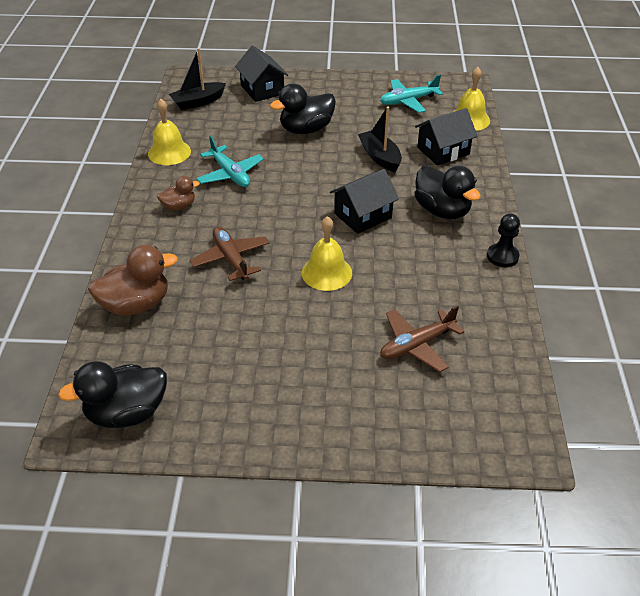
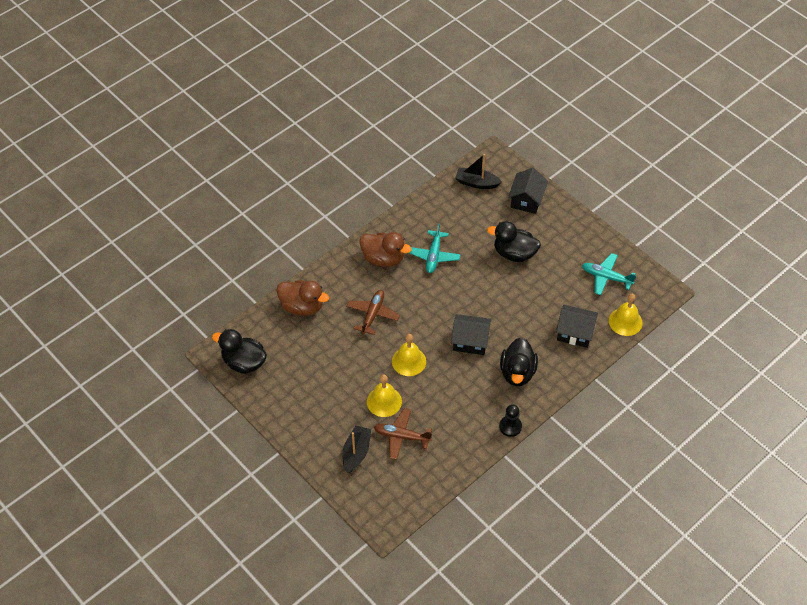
camera: 45 degrees right, 10 degrees up
yellow bell [148,99,191,165] -> yellow bell moved to [367,375,402,417]
brown duck [157,176,200,210] -> brown duck [359,232,412,267], size x1.79
black boat [358,107,402,172] -> black boat moved to [342,426,371,473]

